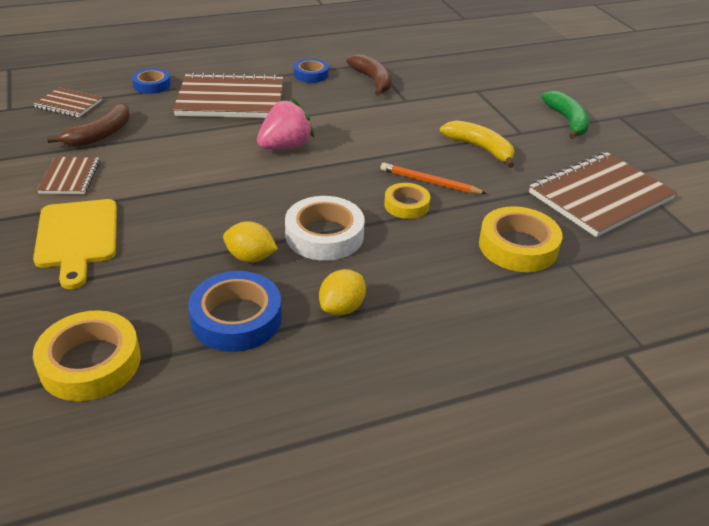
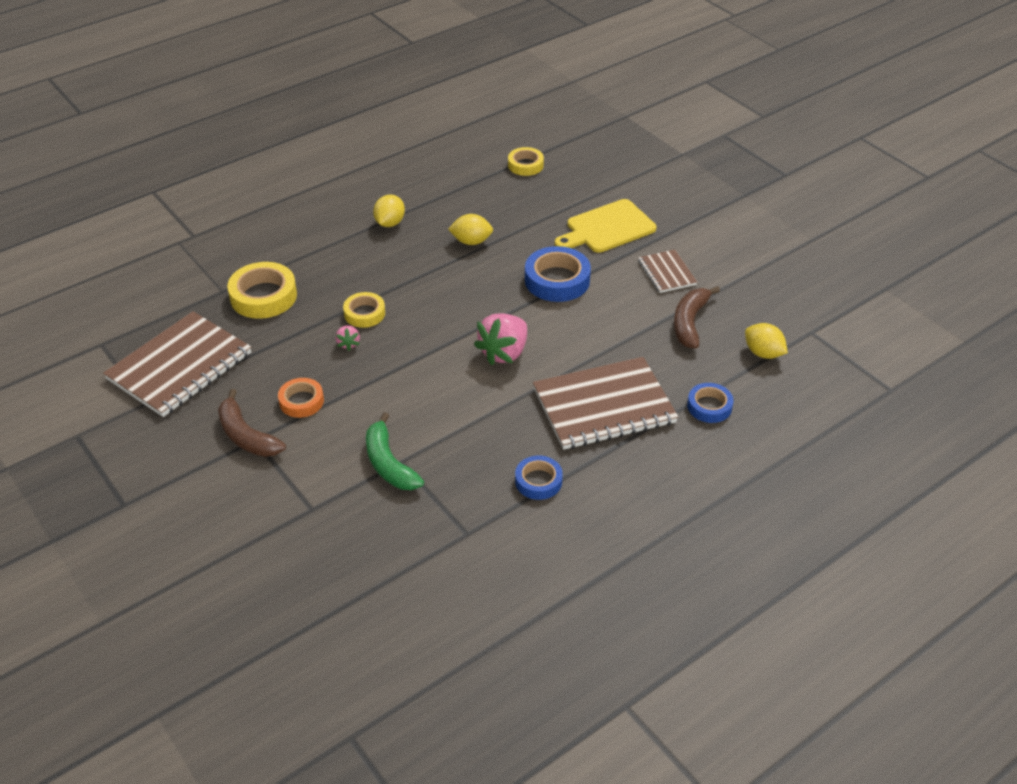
camera: 165 degrees right, 5 degrees up
yellow cutting board [33,199,117,289] -> yellow cutting board turned 90 degrees counterclockwise [555,199,656,253]
yellow tape [33,310,141,401] -> yellow tape [508,147,544,176], size x0.61
brown notebook [34,87,102,117] -> yellow lemon [745,323,788,359]
blue tape [188,271,282,352] -> blue tape moved to [525,246,591,302]
white tape [285,196,365,261] -> none
brown banana [346,54,391,96] -> brown banana moved to [218,389,286,457]
orange pencil [381,163,487,194] -> pink strawberry [336,325,360,351]
yellow banana [440,120,514,168] -> orange tape [278,378,324,418]
green banana [542,91,589,139] -> green banana moved to [366,412,424,490]

